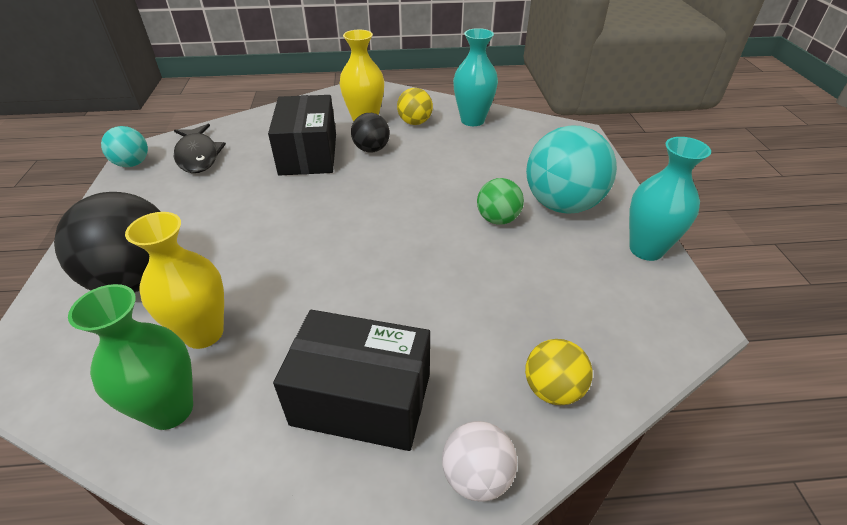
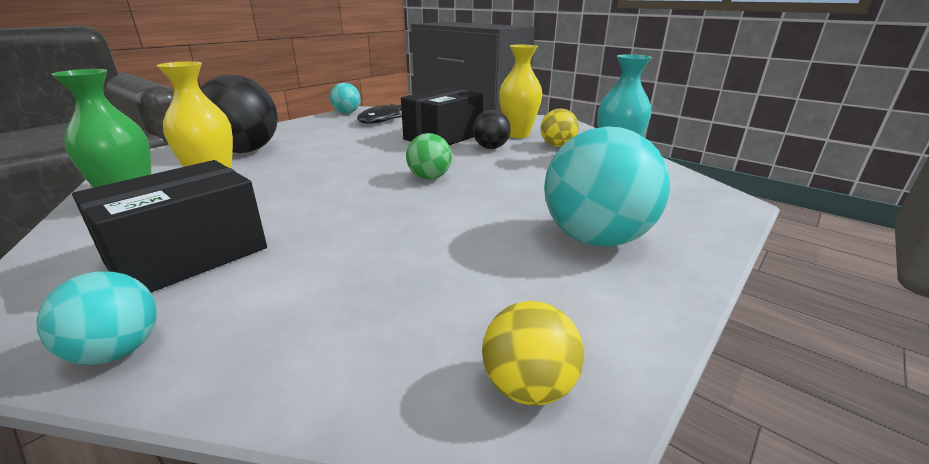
camera: 45 degrees right, 15 degrees down
black box [273,310,430,451] -> black box turned 75 degrees clockwise [72,160,267,292]
white ball [442,421,517,502] -> turquoise ball [37,271,157,365]
green ball [477,178,524,225] -> green ball moved to [406,133,452,180]
yellow ball [525,339,593,405] -> yellow ball moved to [482,301,584,406]
turquoise vase [629,137,711,261] -> none

